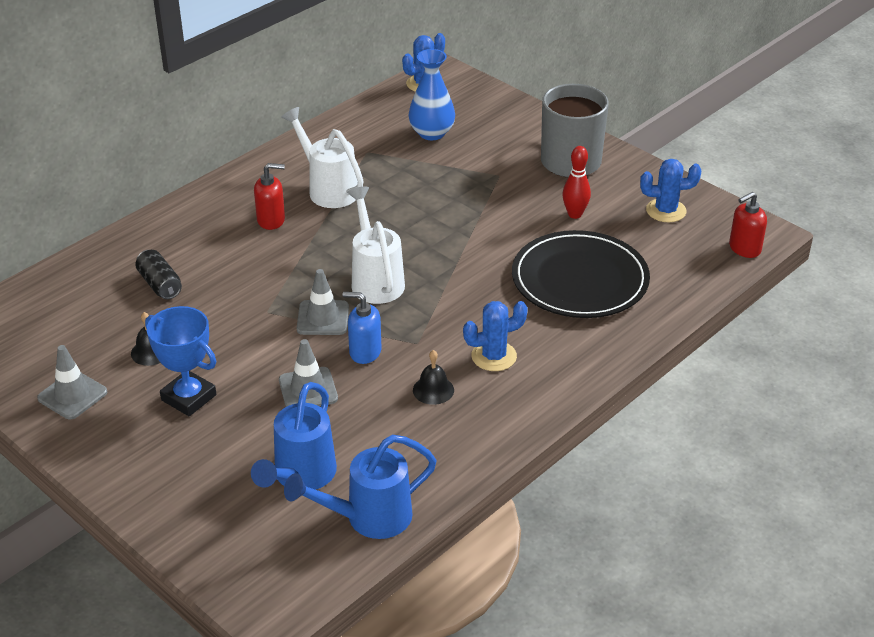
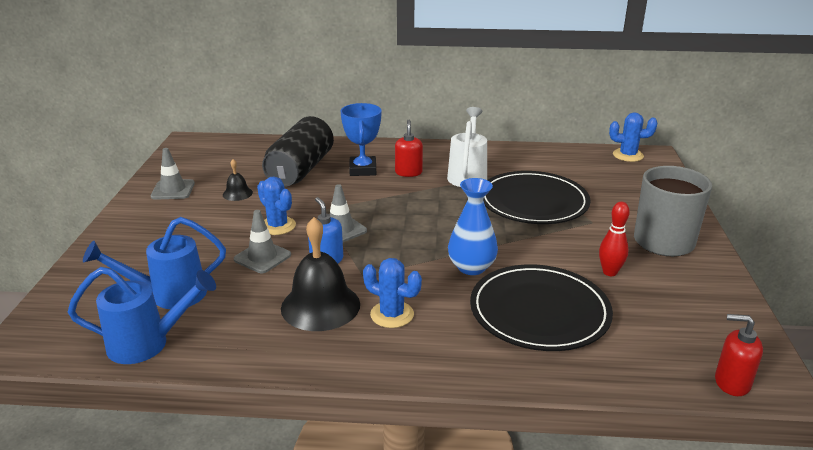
camera: 50 degrees right, 10 degrees down
black can [135,250,182,299] -> black can [262,116,334,187], size x2.11
blue trophy [145,306,216,416] -> blue trophy moved to [340,103,382,176]
red soap dispenser [254,163,285,230] -> red soap dispenser turned 135 degrees counterclockwise [395,120,423,177]
blue watering can [284,435,437,539] -> blue watering can turned 150 degrees clockwise [68,267,216,364]
white watering can [347,187,405,304] -> none
blue vase [409,49,455,140] -> blue vase moved to [448,178,498,275]
black bell [413,350,454,405] -> black bell [281,217,360,331], size x2.08
blue cactus [640,159,701,222] -> blue cactus moved to [257,176,296,235]
none -> black plate [483,171,591,224]

